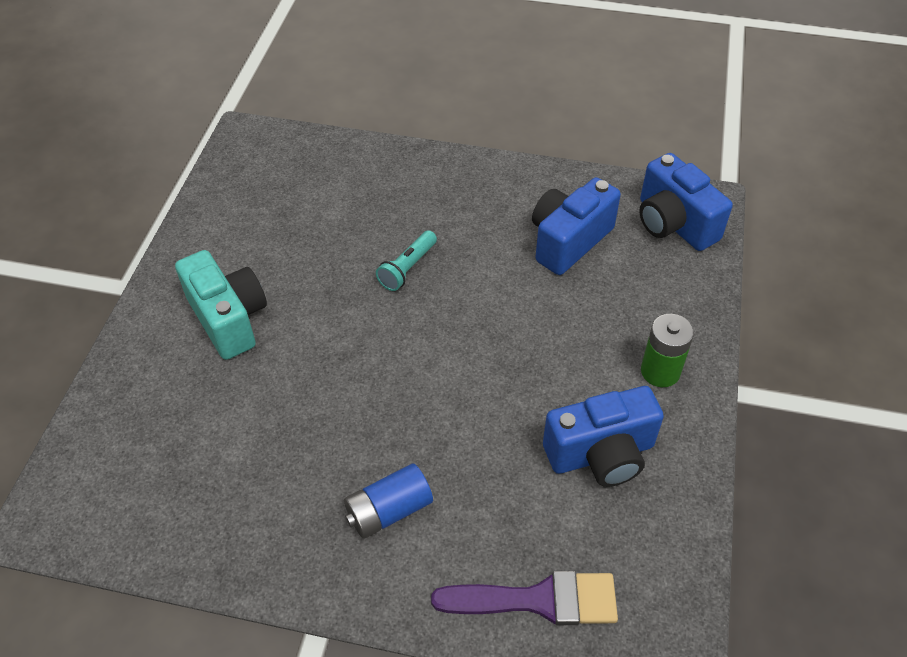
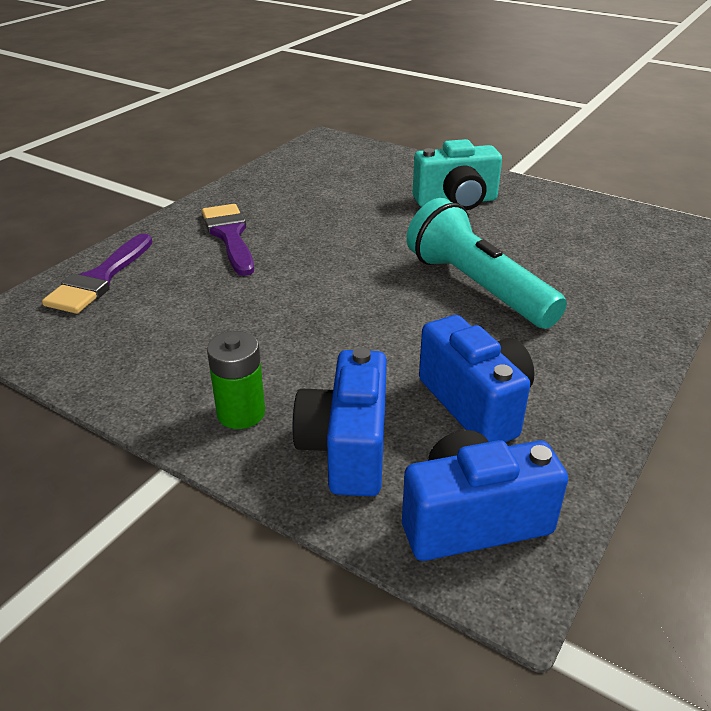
camera: 110 degrees right, 15 degrees down
blue battery [344,463,433,539] -> purple brush [202,204,254,276]
turquoise flashlight [376,230,437,291] -> turquoise flashlight [407,198,567,329], size x2.13
blue camera [543,386,664,487] -> blue camera moved to [292,347,387,496]

